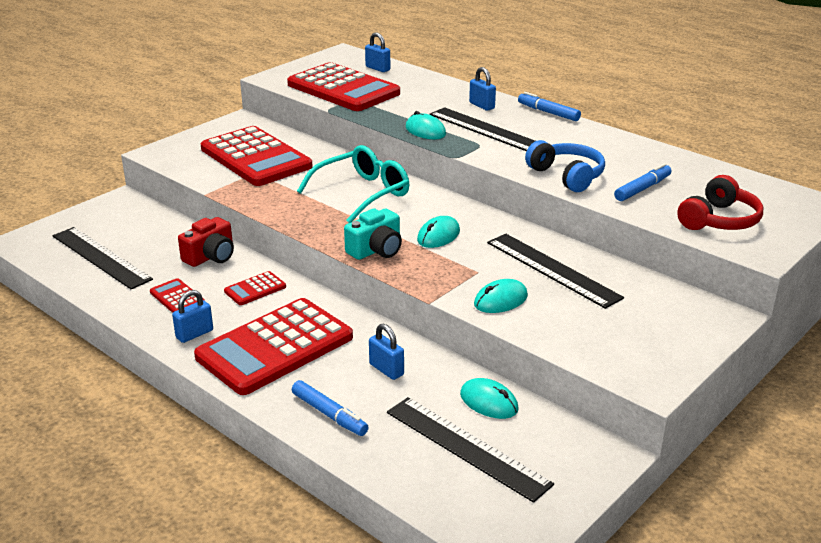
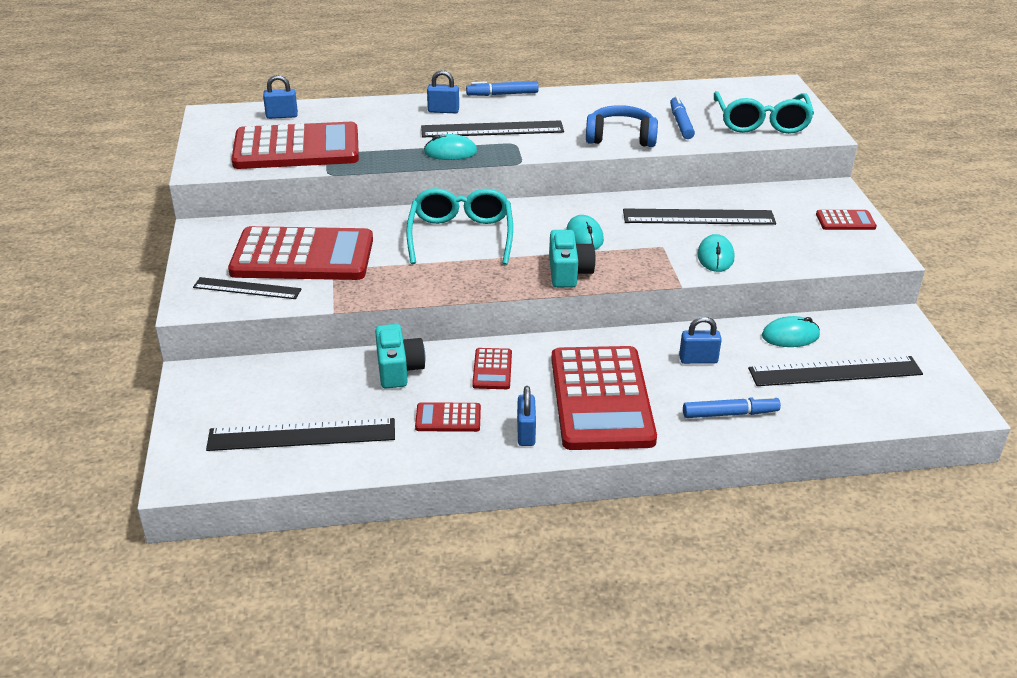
camera: 50 degrees left, 5 degrees up
red camera [178,217,234,267] -> turquoise camera [375,324,425,388]
red headphones [677,175,763,230] -> turquoise glasses [714,91,814,134]
none -> black ruler [193,277,302,299]
none -> red calculator [816,210,877,230]

